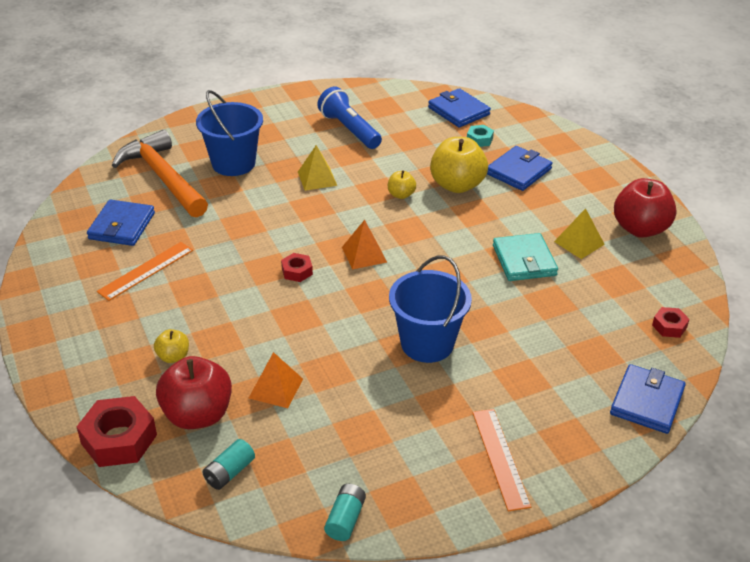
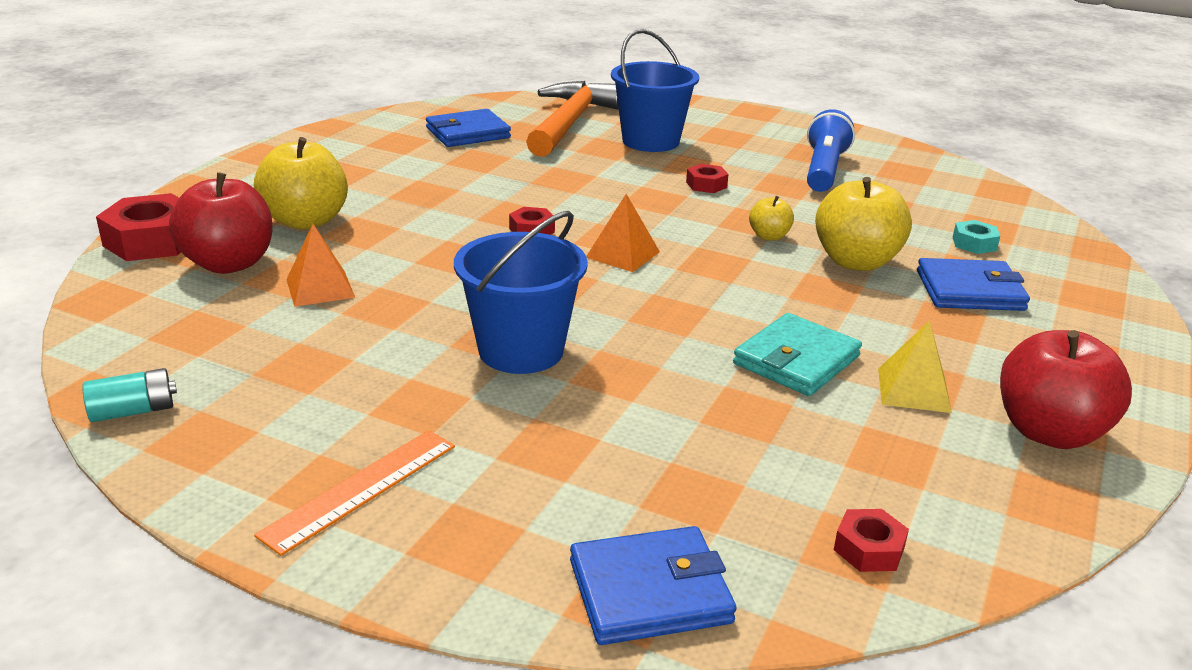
camera: 50 degrees right, 10 degrees down
orange ruler [97,242,193,301] -> none
yellow apple [154,329,189,363] -> yellow apple [254,137,348,230], size x2.01
turquoise battery [203,439,255,490] -> none
yellow pyramid [298,145,337,191] -> red nut [686,164,729,193]
blue wallet [428,88,491,128] -> none

